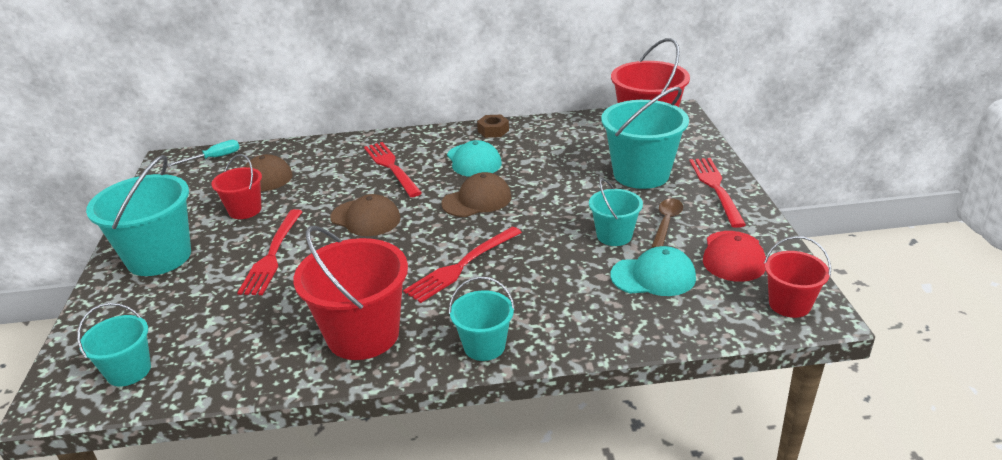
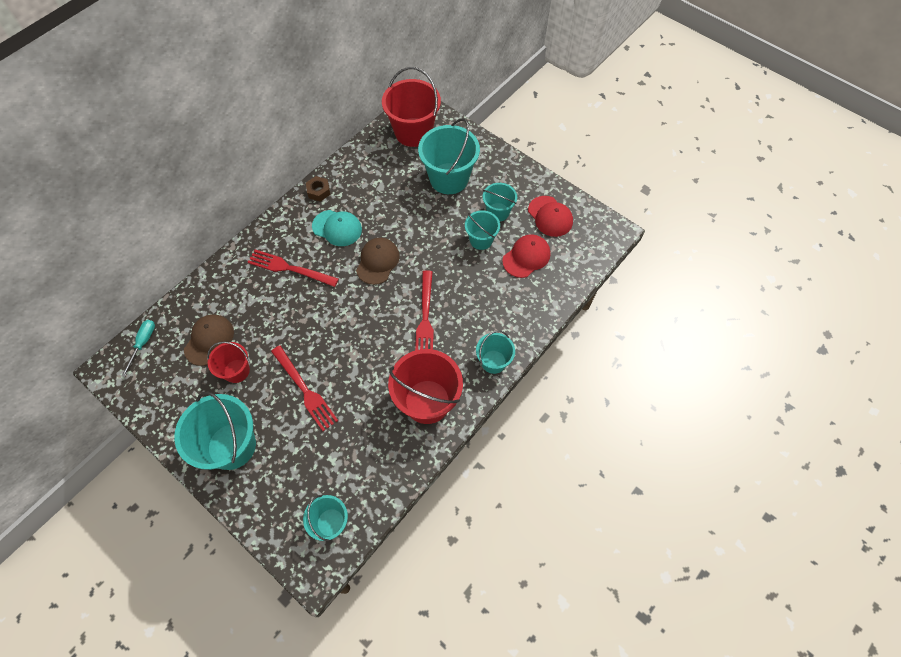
camera: 45 degrees left, 30 degrees up
brown cap [330,194,401,236] -> none
turquoise cap [610,246,696,296] -> red cap [502,234,551,278]
brown spoon [651,198,683,248] -> turquoise bucket [483,183,517,221]
red fork [690,158,746,228] -> none
red bucket [764,236,831,318] -> none

